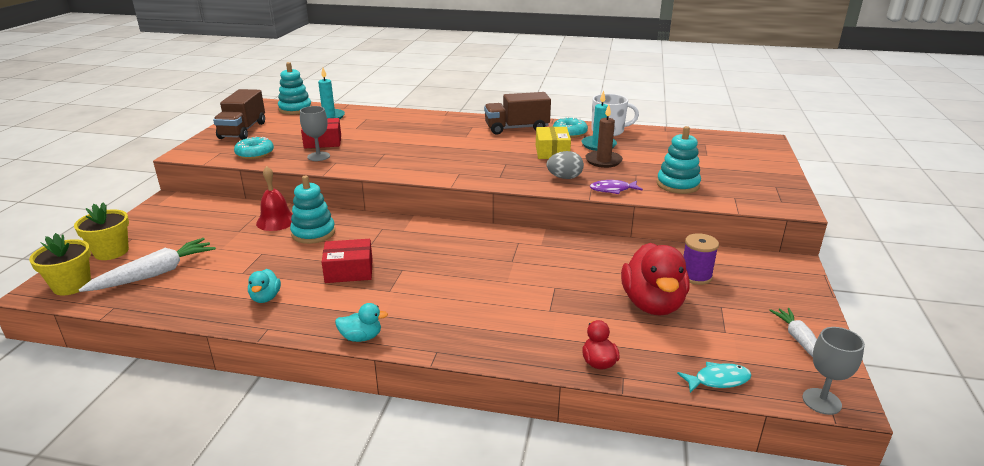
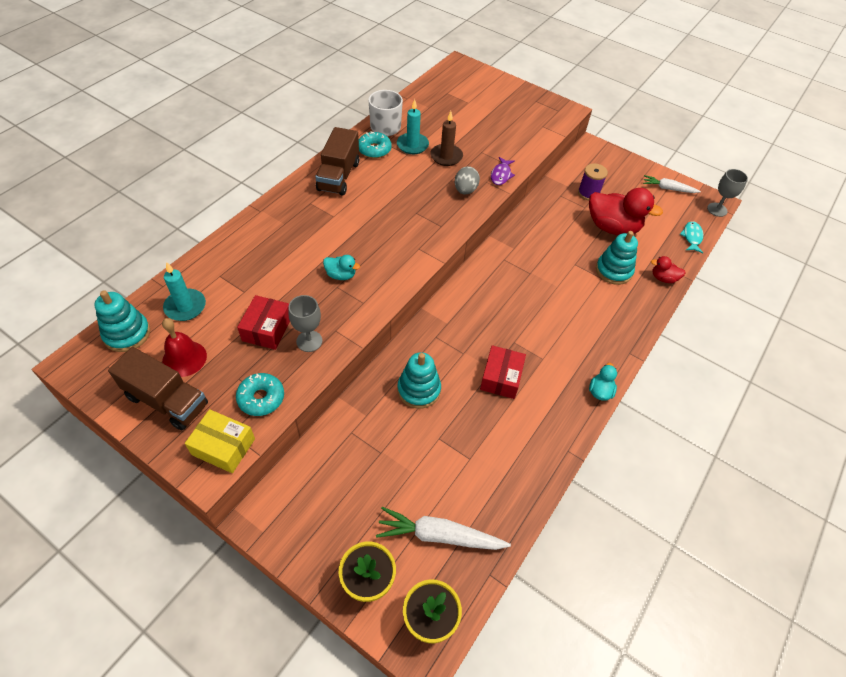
camera: 70 degrees left, 25 degrees up
white carrot [79,238,216,292] -> white carrot turned 60 degrees counterclockwise [376,507,511,550]
turquoise duck [248,269,281,303] -> turquoise duck moved to [323,255,360,280]
red bell [256,166,293,231] -> red bell moved to [162,318,207,377]
yellow box [536,127,571,159] -> yellow box moved to [185,409,255,473]
turquoise stacking toy [657,126,701,194] -> turquoise stacking toy moved to [596,231,638,285]

